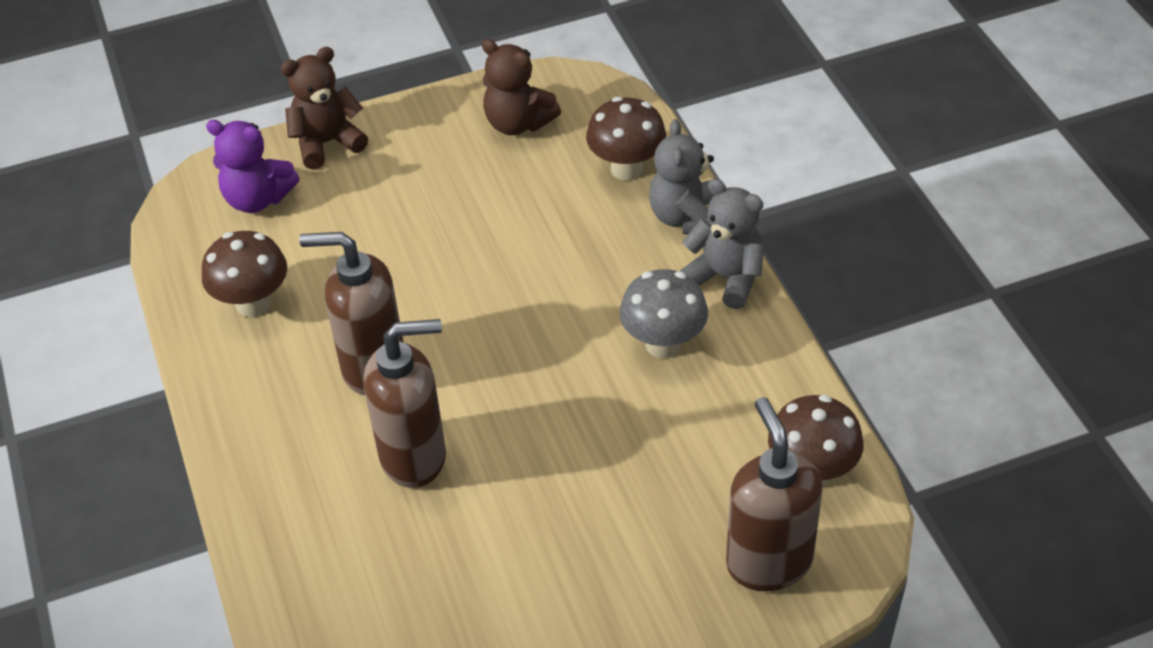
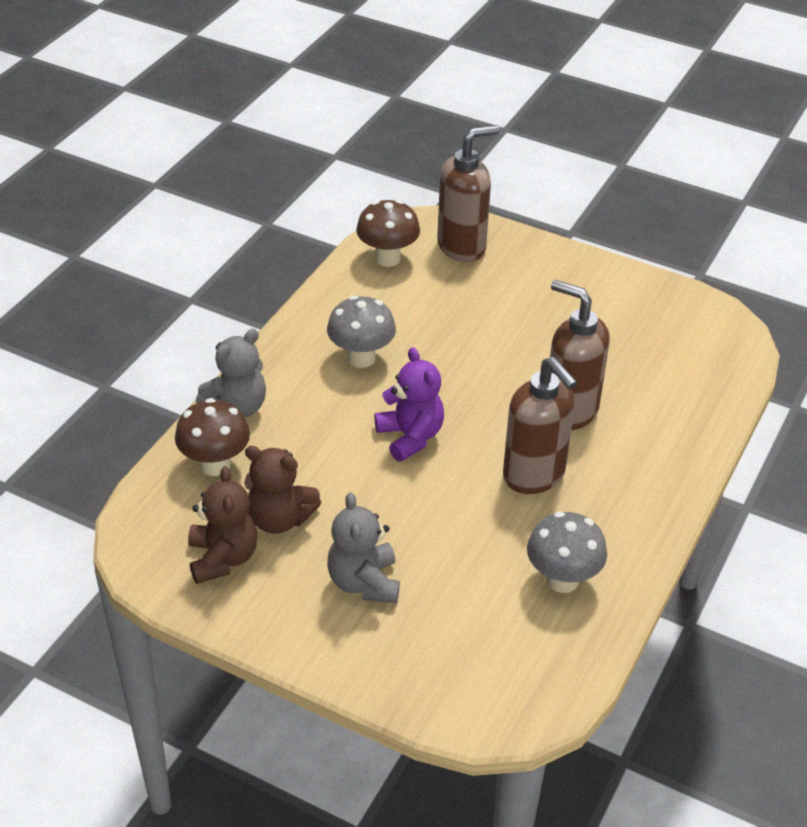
camera: 135 degrees left, 5 degrees down
brown mushroom [202,231,287,317] -> grey mushroom [527,511,607,593]
purple teddy bear [206,120,299,213] -> purple teddy bear moved to [374,347,444,462]
brown teddy bear [281,47,368,169] -> brown teddy bear moved to [244,446,321,534]
grey teddy bear [680,179,764,309] -> grey teddy bear moved to [327,492,400,603]
brown soap dispenser [726,397,823,591] -> brown soap dispenser turned 150 degrees counterclockwise [437,125,500,262]

